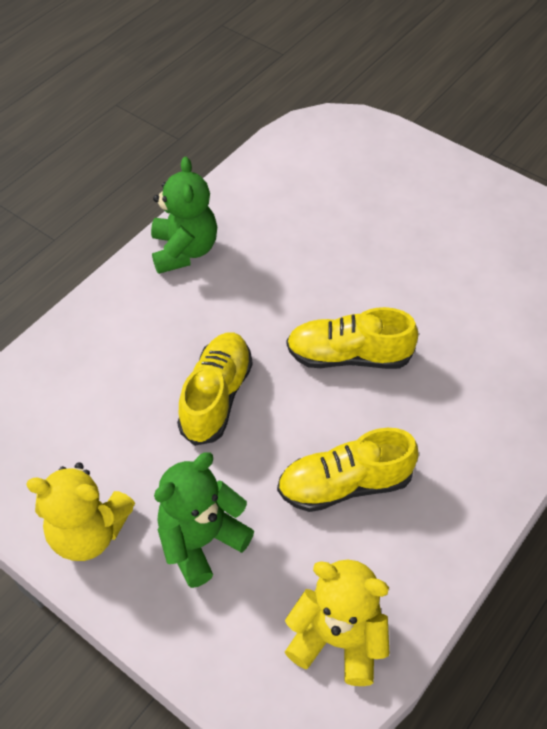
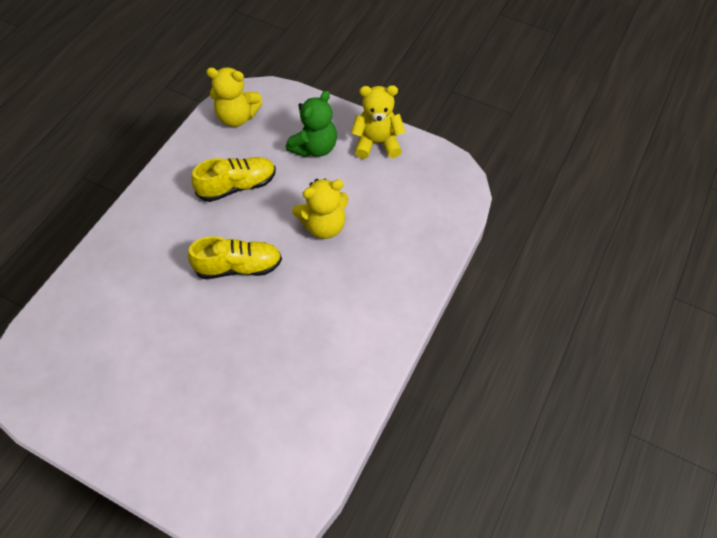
camera: 170 degrees right, 5 degrees up
green teddy bear [151,157,217,274] -> none
yellow shoe [177,332,252,446] -> yellow teddy bear [292,179,349,239]

